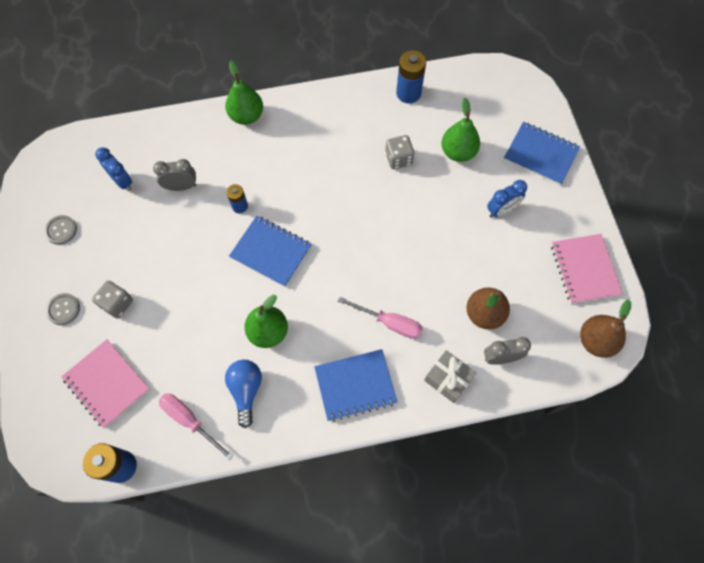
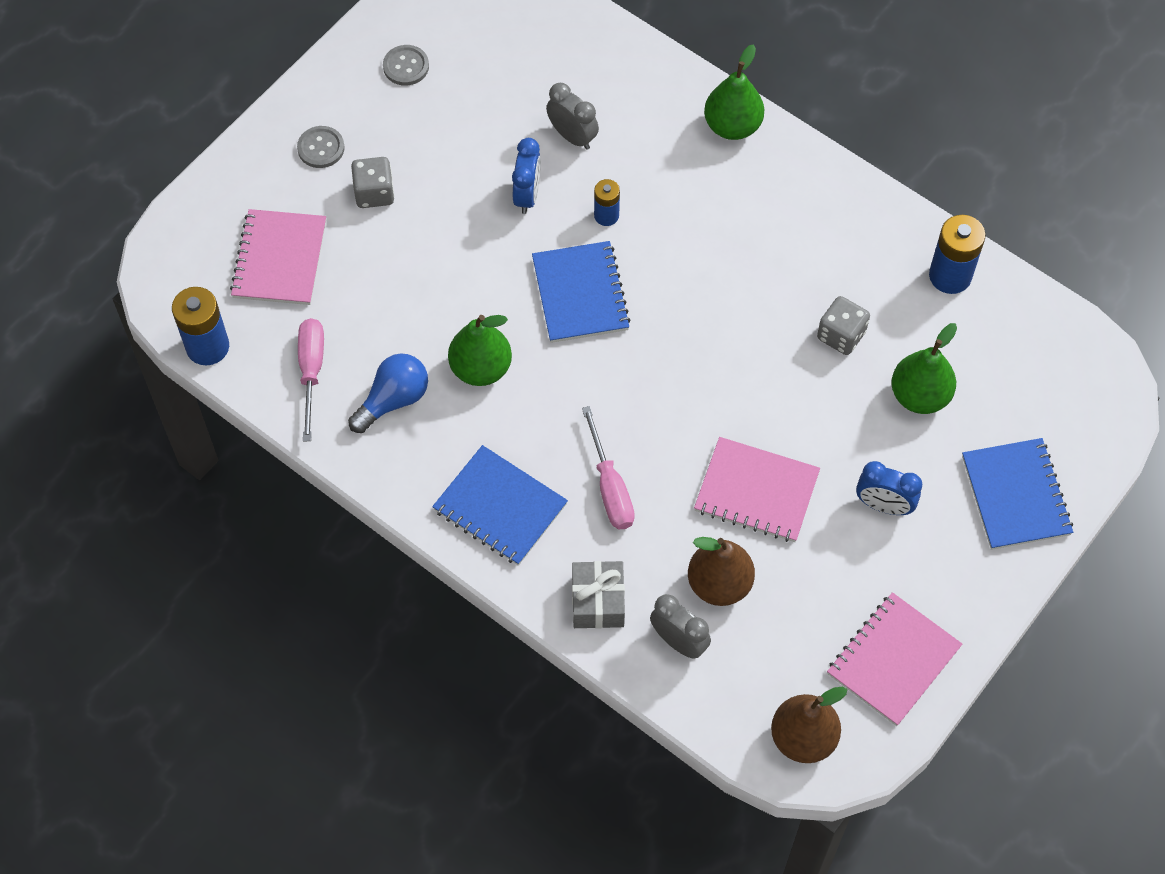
camera: 50 degrees right, 5 degrees down
blue clock [95,147,132,191] -> blue clock moved to [512,138,541,214]
none -> pink notebook [694,437,820,542]

